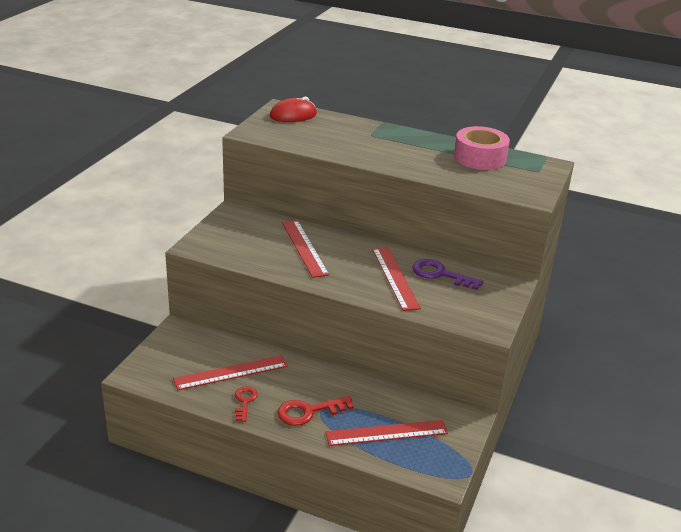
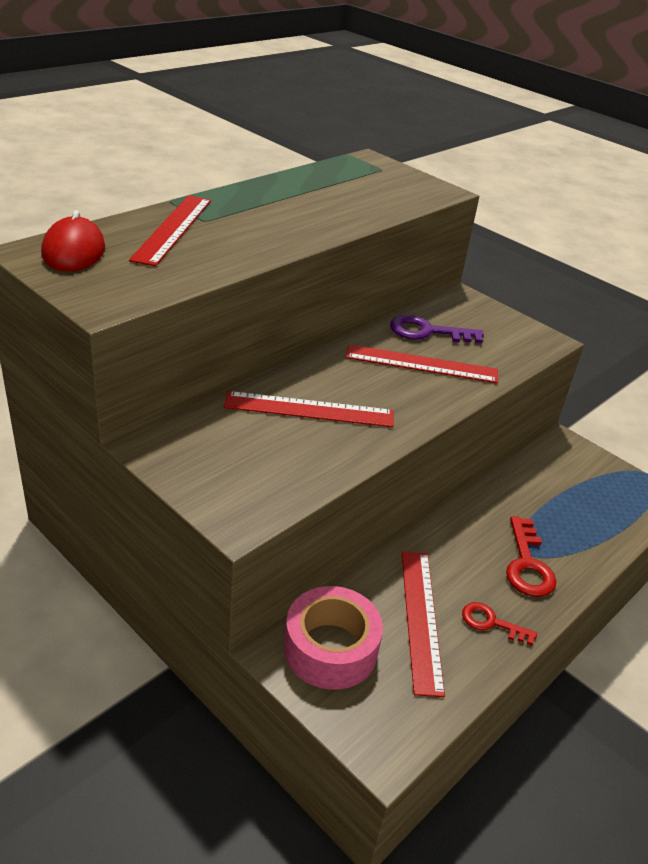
camera: 70 degrees left, 5 degrees up
red ruler [326,420,448,446] -> red ruler moved to [129,196,211,266]
purple key [412,259,483,290] -> purple key turned 45 degrees clockwise [390,315,484,343]
pink tape [454,126,510,170] -> pink tape moved to [284,586,383,690]

